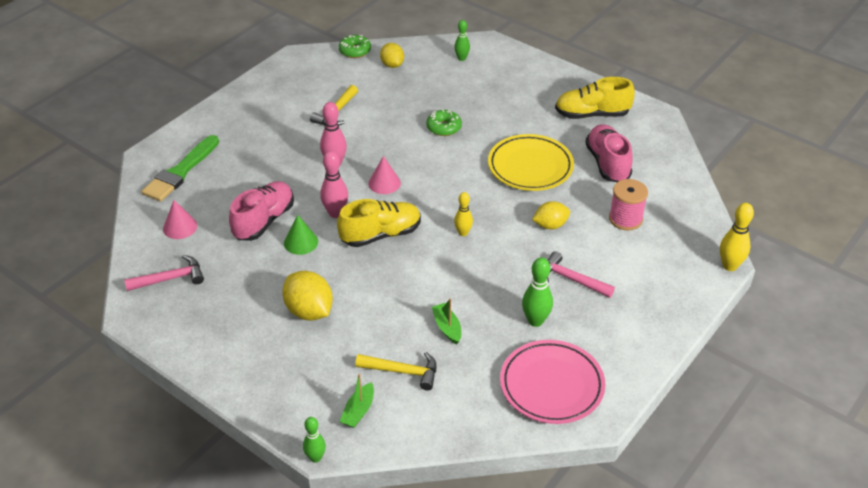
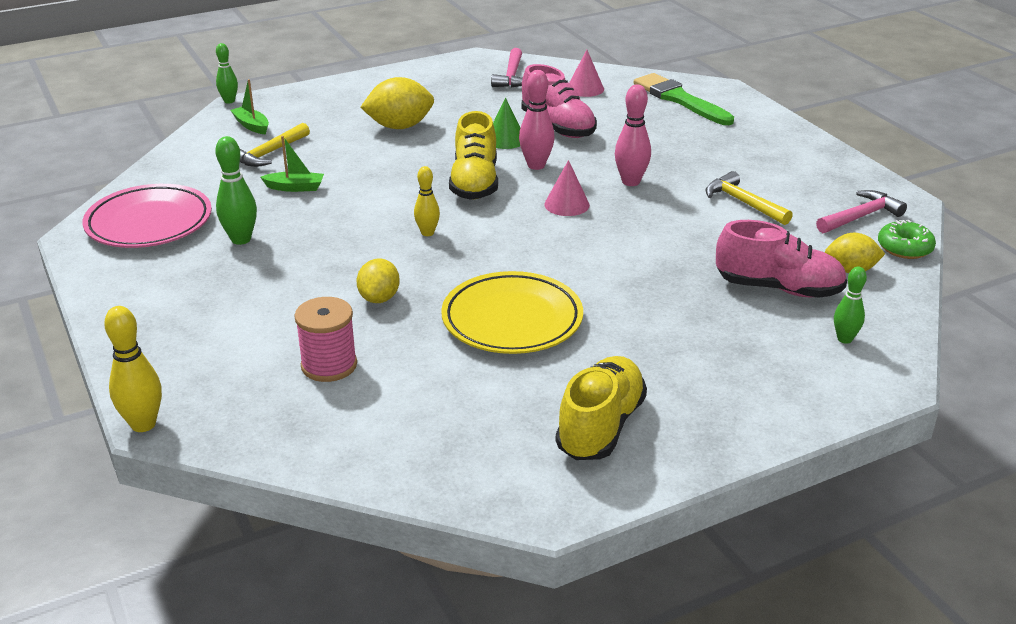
camera: 115 degrees right, 10 degrees down
green donut [427,109,462,136] -> none
pink hammer [547,251,615,298] -> pink hammer moved to [816,190,907,233]
pink shoe [585,124,632,182] -> pink shoe moved to [716,220,847,298]

